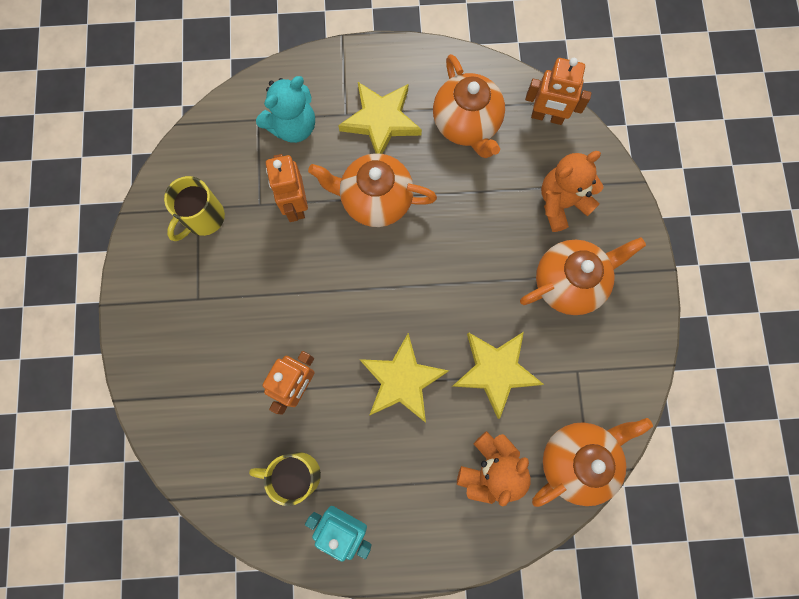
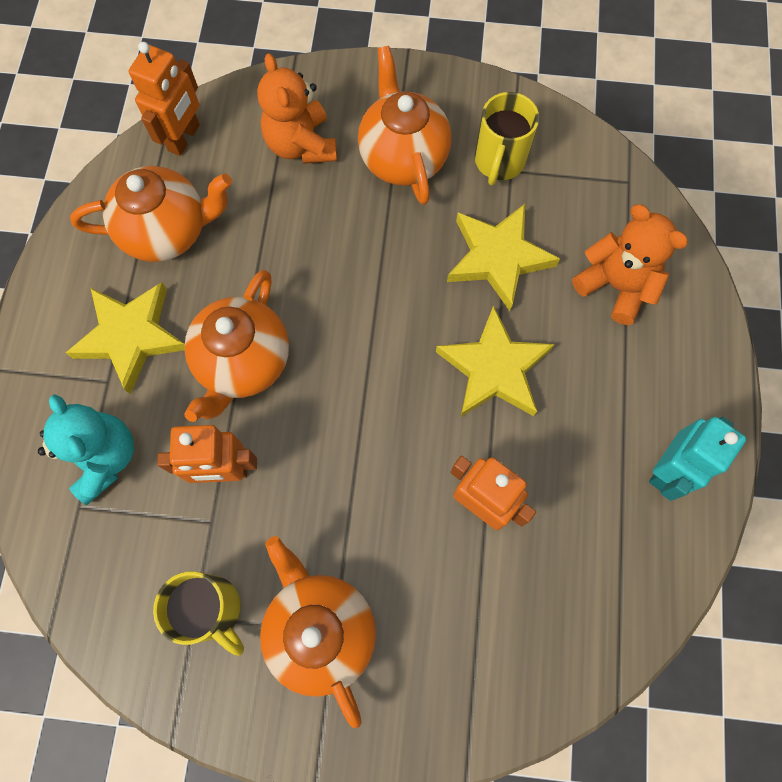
camera: 80 degrees left, 5 degrees down
yellow mug [249,452,321,506] -> yellow mug moved to [475,92,539,185]
orange teapot [532,418,653,507] -> orange teapot moved to [260,536,376,728]

